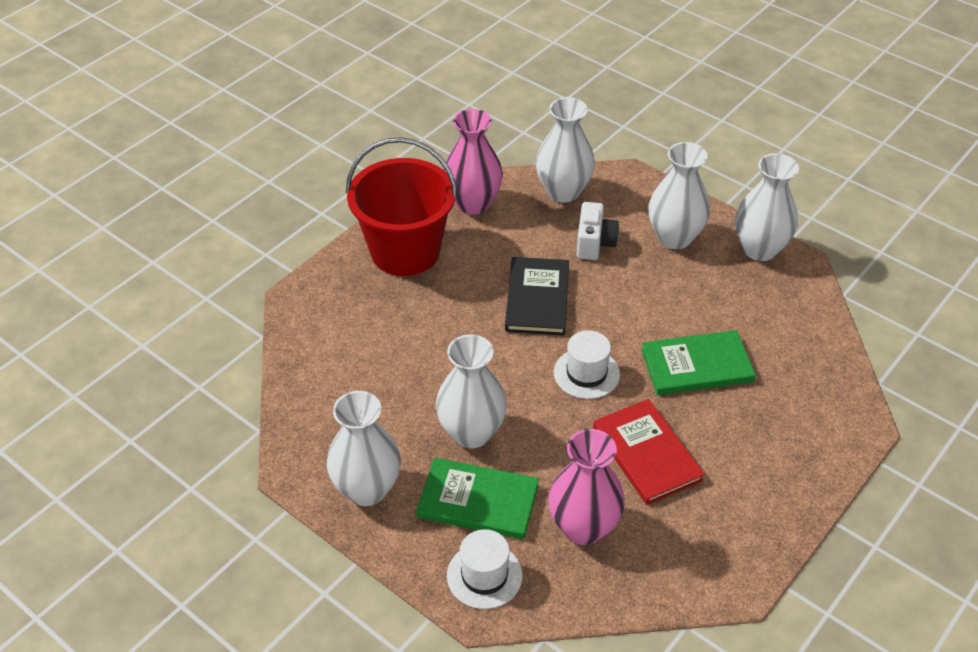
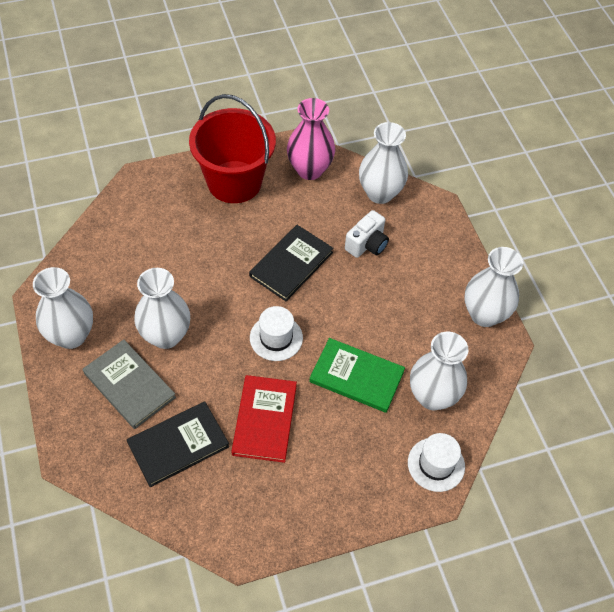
camera: 30 degrees right, 10 degrees up
green book [416,458,539,540] -> grey book [83,339,176,429]
white hat [447,529,523,609] -> white hat moved to [408,433,465,492]
pink vase [549,429,625,545] -> black book [127,401,229,487]
white vase [649,142,710,249] -> white vase moved to [410,332,469,410]

